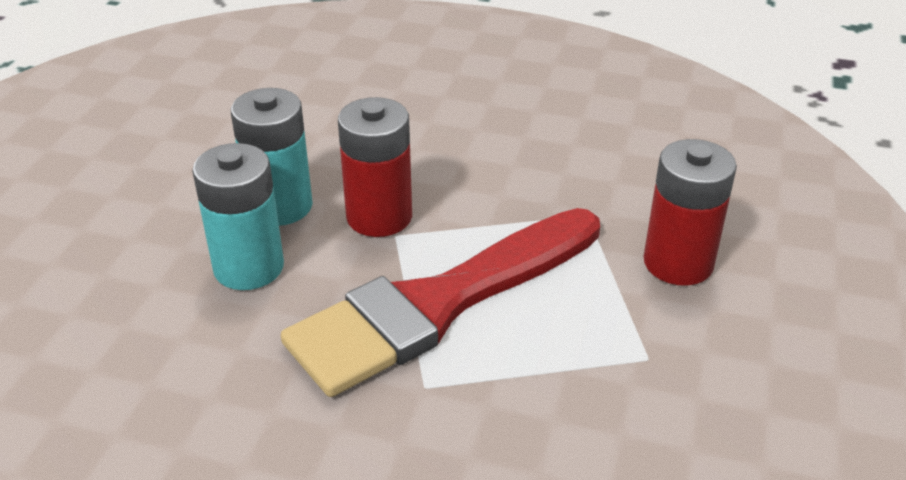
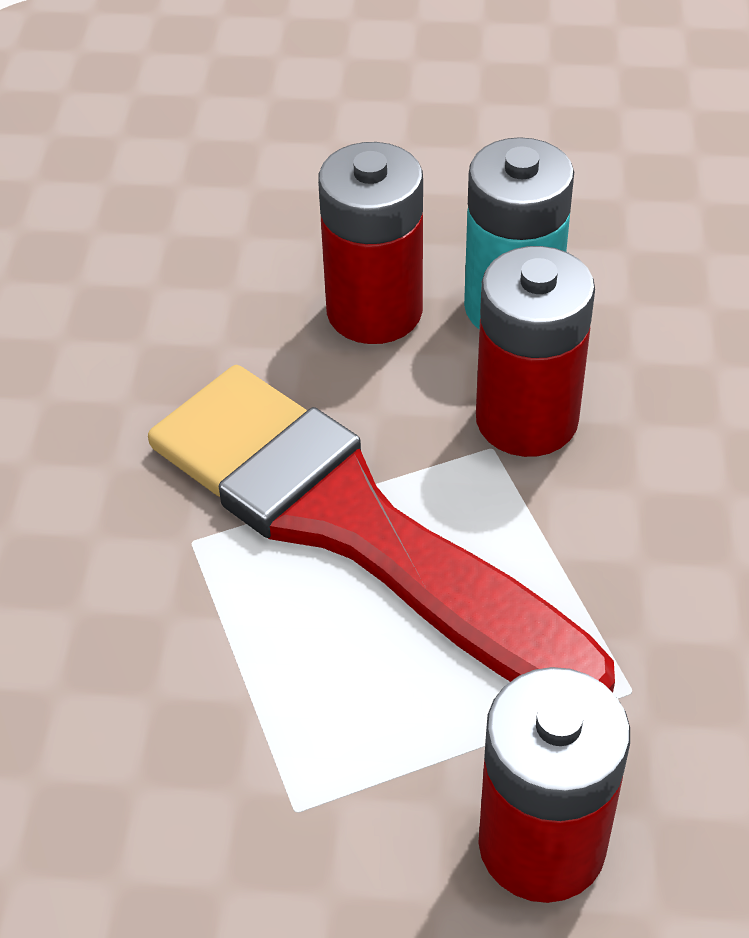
camera: 80 degrees right, 10 degrees up
turquoise battery [192,143,284,290] -> red battery [318,142,423,344]

